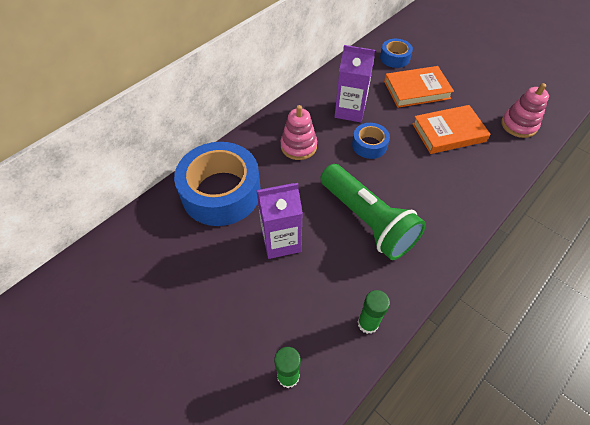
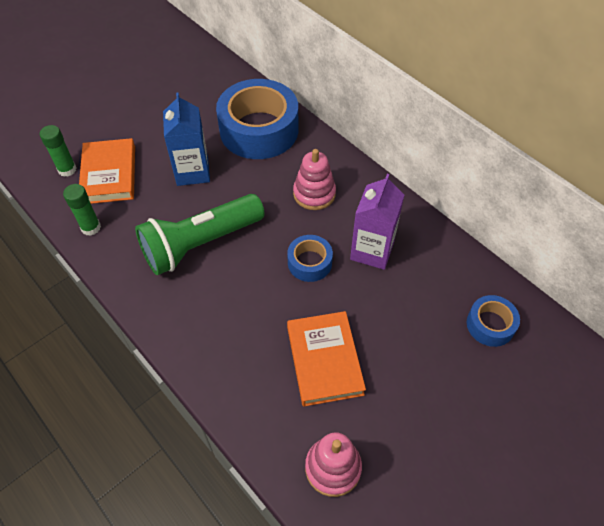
camera: 95 degrees right, 0 degrees up
purple carton [256,183,303,259] -> blue carton [163,93,210,186]
orange book [384,66,454,108] -> orange book moved to [79,138,135,204]

